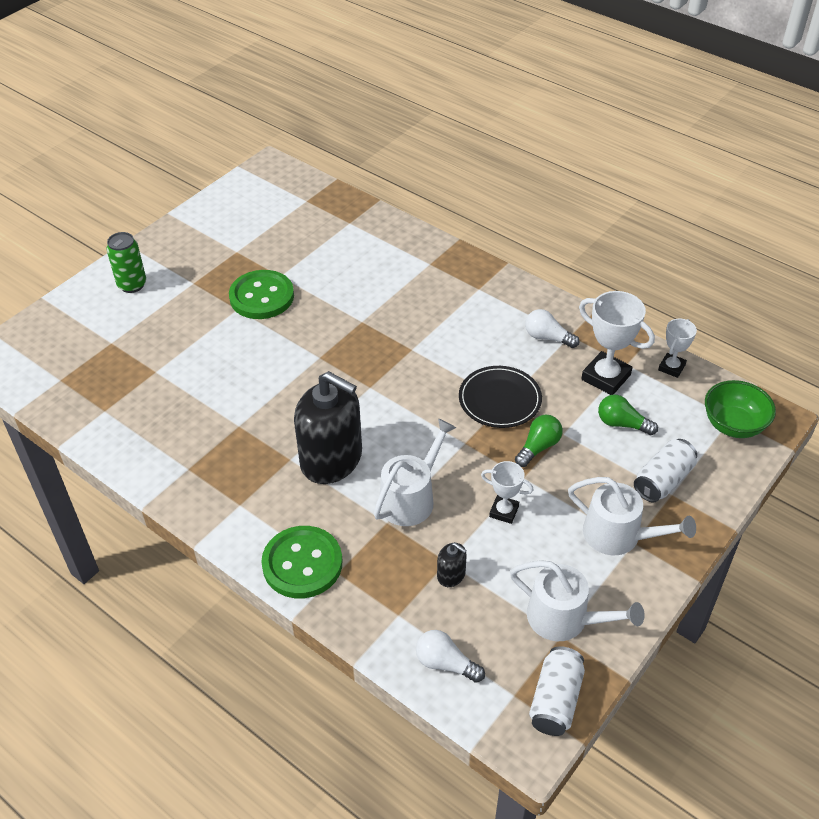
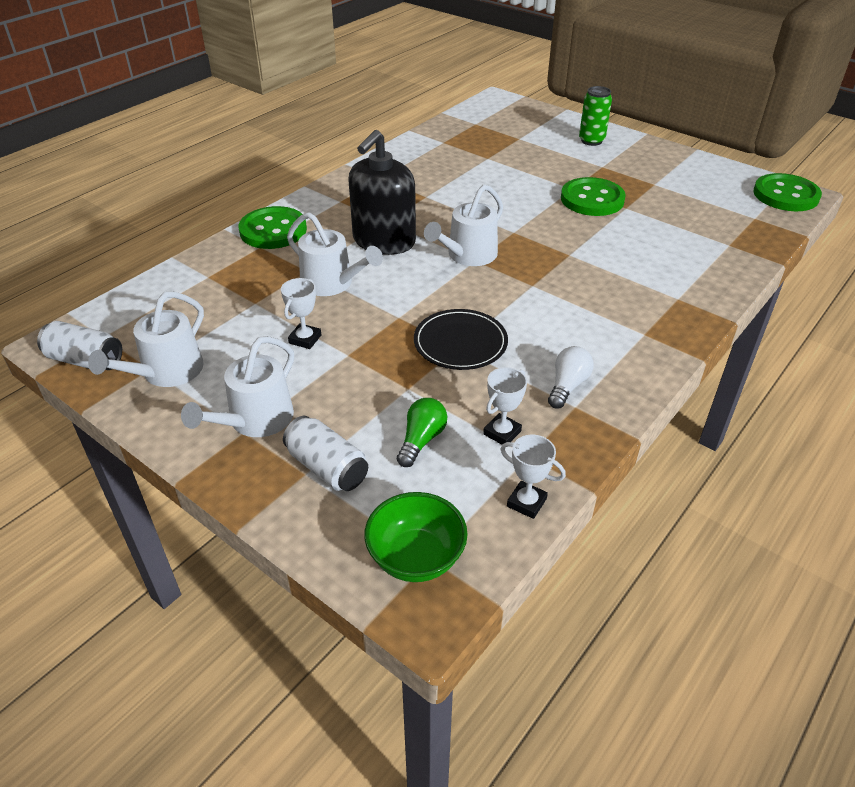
camera: 90 degrees right, 5 degrees down
white light bulb [416,630,485,683] -> none
black soap dispenser [437,542,467,587] -> none
green light bulb [515,415,563,467] -> none
white trophy [579,291,655,395] -> white trophy [483,367,527,445], size x0.58
none -> white watering can [424,184,503,266]
none -> green button [753,173,822,211]

